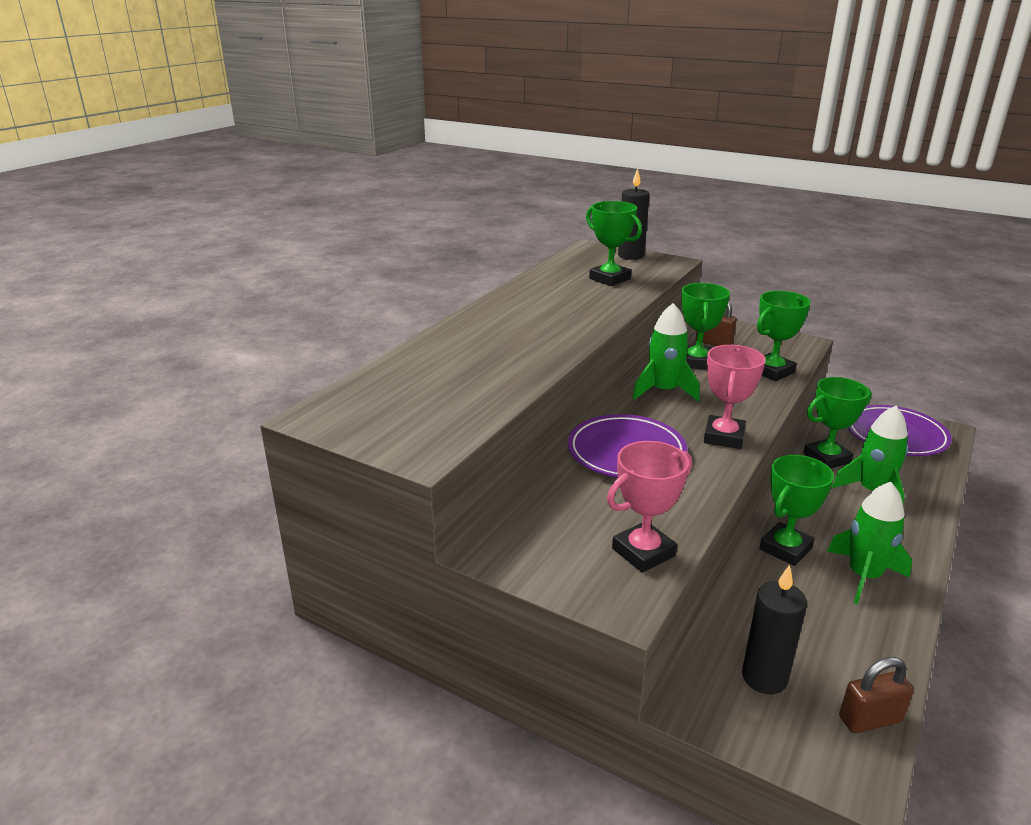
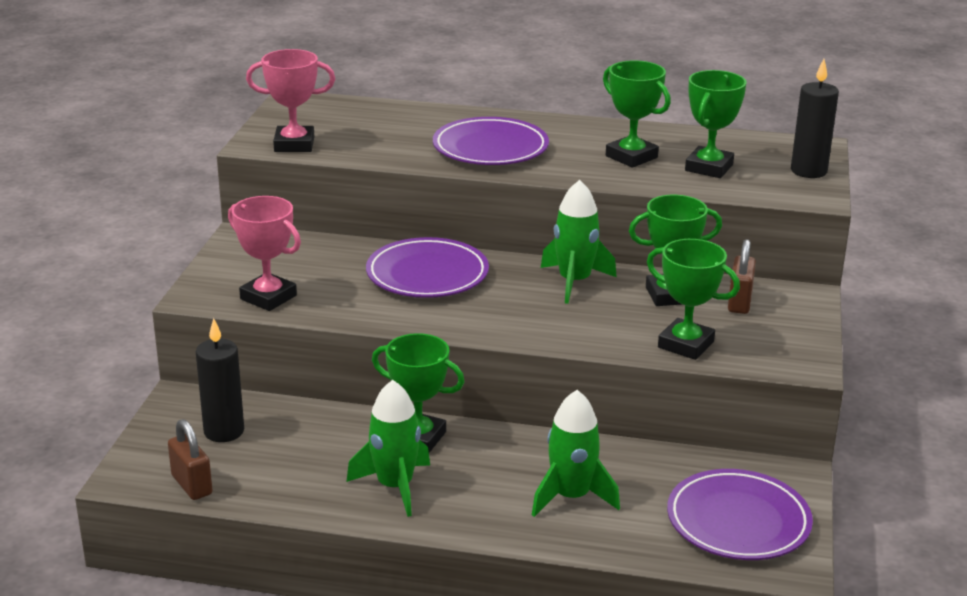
camera: 70 degrees right, 0 degrees up
pink trophy [704,345,766,449] -> pink trophy moved to [246,49,335,152]
green trophy [804,377,871,468] -> green trophy moved to [603,60,671,168]
none -> purple plate [433,117,549,165]

